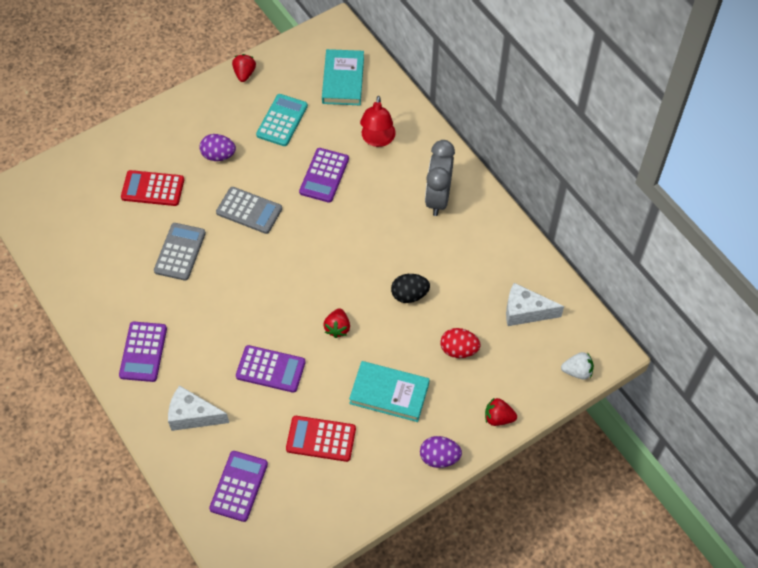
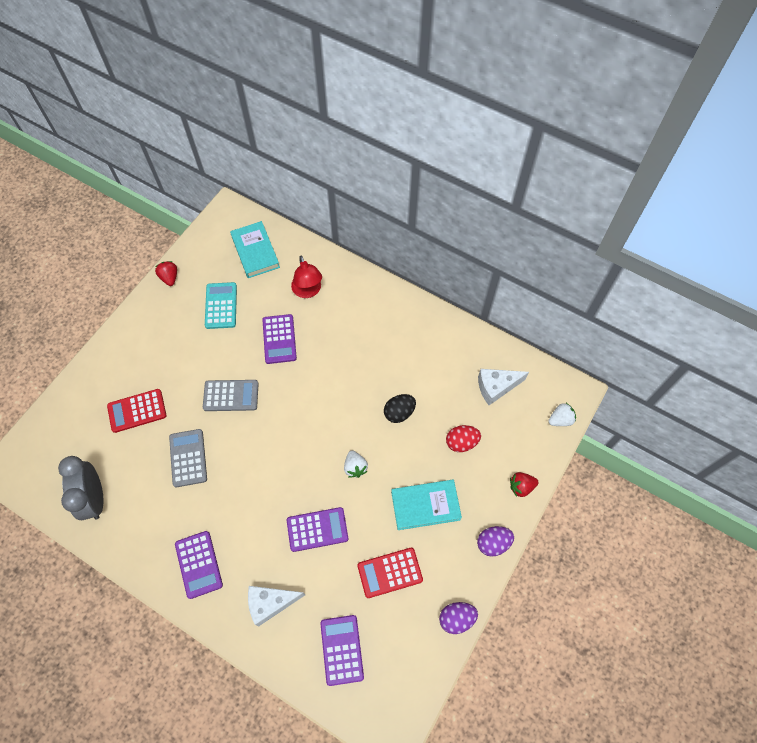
camera: 25 degrees left, 5 degrees up
purple egg [199,134,236,161] -> purple egg moved to [439,602,478,634]
red strawberry [323,308,350,338] -> white strawberry [344,450,368,478]
grey clock [425,140,455,216] -> grey clock moved to [58,456,103,520]

